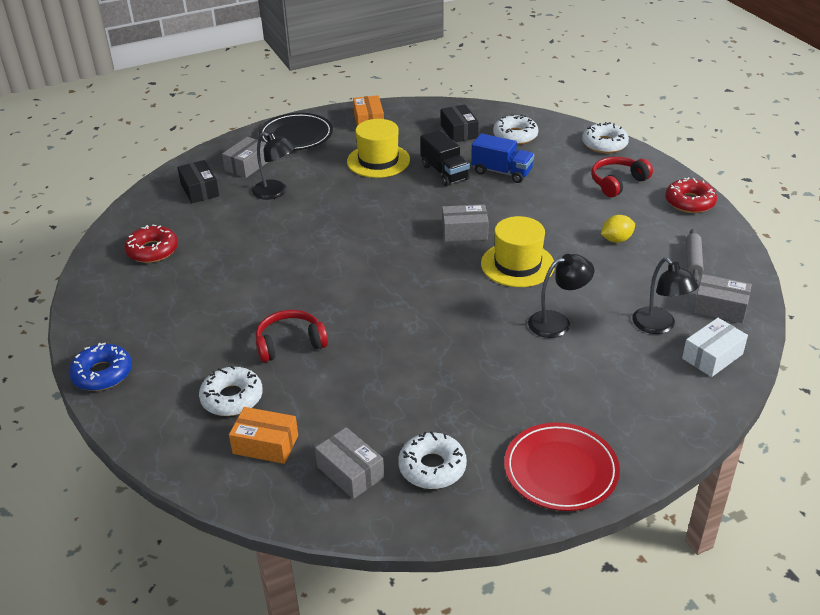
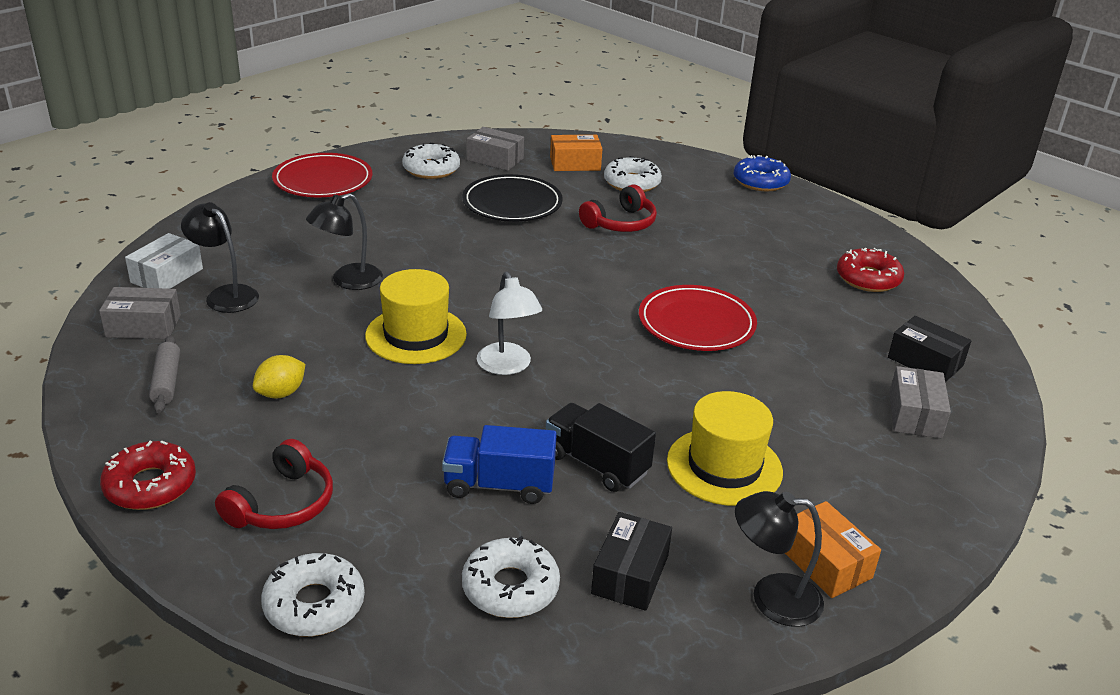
camera: 155 degrees right, 5 degrees down
black lamp [252,132,295,200] -> black lamp moved to [735,491,824,627]
black plate [259,113,333,151] -> black plate moved to [462,174,563,222]
black box [441,104,479,142] -> black box turned 60 degrees clockwise [591,512,672,611]
grey box [442,204,489,242] -> white lamp [477,272,542,375]
none -> red plate [639,285,757,351]

